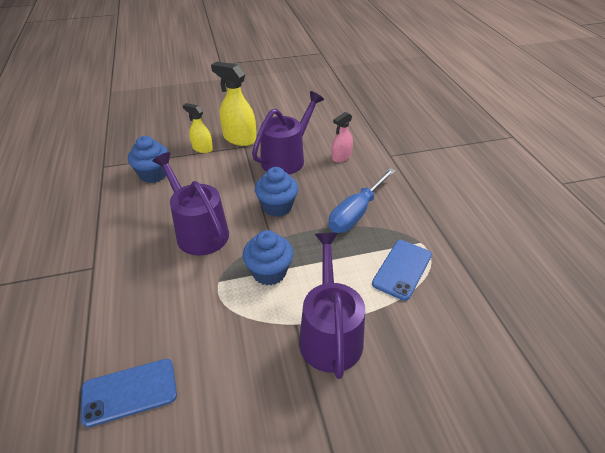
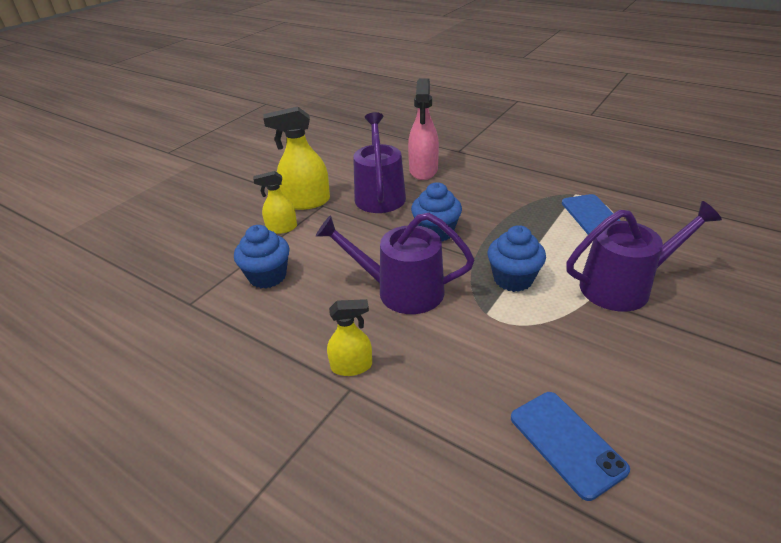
camera: 40 degrees left, 5 degrees down
blue phone [81,359,177,427] -> blue phone turned 60 degrees counterclockwise [511,392,630,501]
purple watering can [299,233,365,379] -> purple watering can turned 120 degrees clockwise [566,201,722,312]
blue screwdriver [328,168,395,233] -> none
pink spray bottle [332,112,353,162] -> pink spray bottle [408,78,439,180], size x1.65
none -> yellow spray bottle [327,299,372,376]

